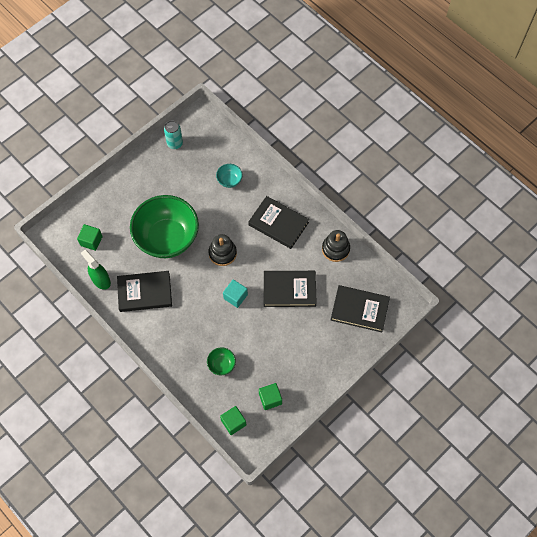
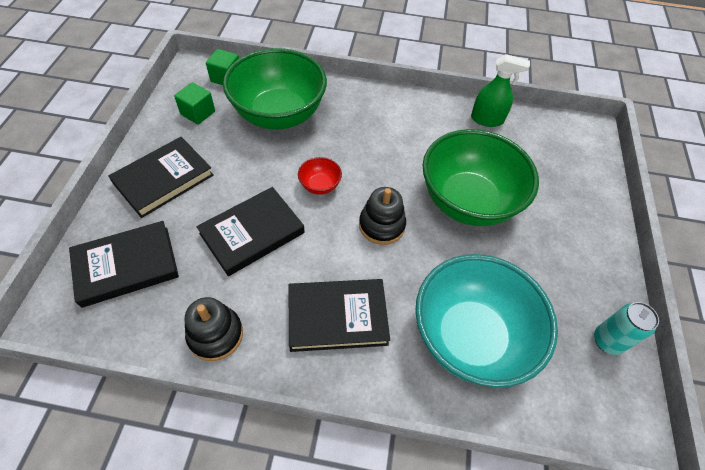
camera: 140 degrees right, 10 degrees down
green cube [77,224,103,251] -> none
black book [117,271,172,312] -> black book moved to [108,137,214,218]
green bowl [207,348,236,375] -> green bowl [223,48,327,130], size x2.48
turquoise bowl [216,164,243,188] -> turquoise bowl [415,254,558,388], size x2.48
turquoise cube [223,279,248,308] -> red bowl [298,157,342,195]

